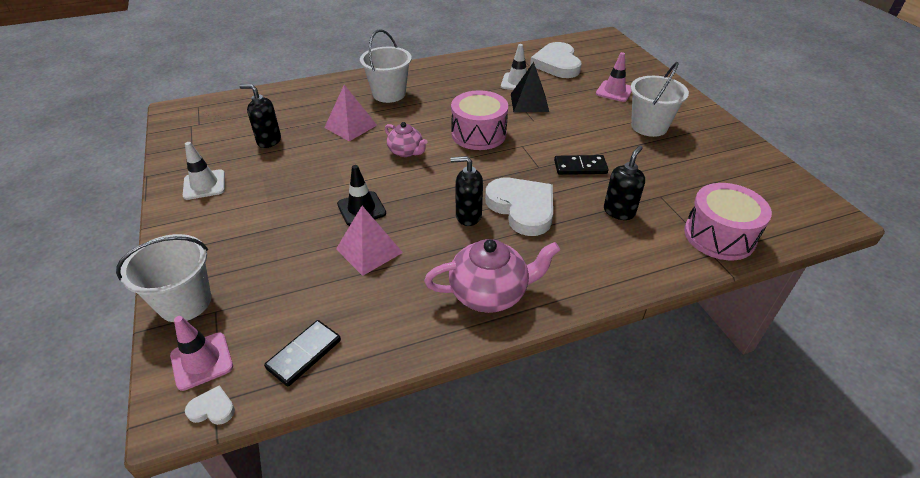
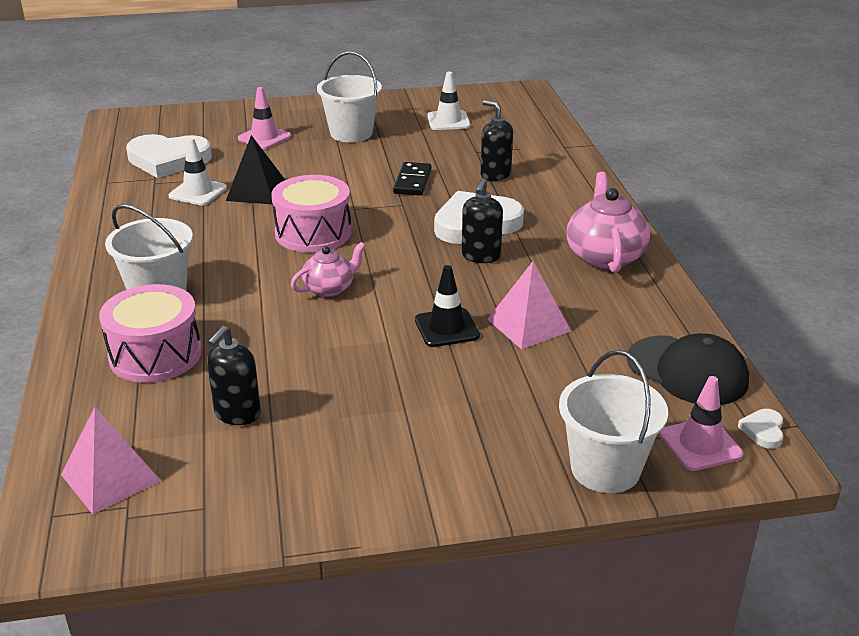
camera: 80 degrees left, 10 degrees down
white traffic cone [183,142,225,200] -> white traffic cone moved to [427,71,470,130]
black domino [264,320,341,387] -> black cap [627,333,749,405]
pink pyramid [324,85,377,141] -> pink pyramid moved to [61,407,161,514]
pink drum [684,183,772,260] -> pink drum moved to [99,284,202,383]

